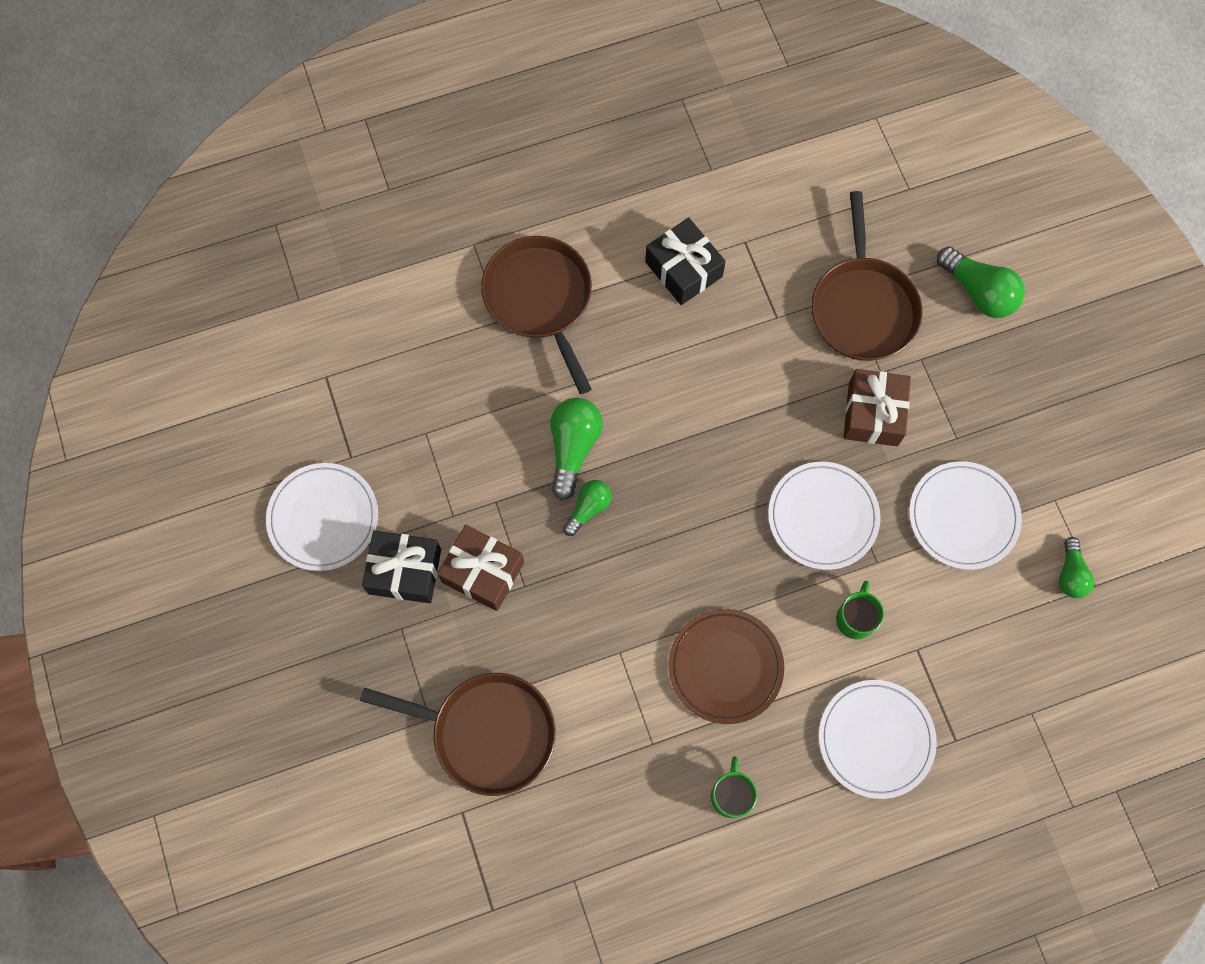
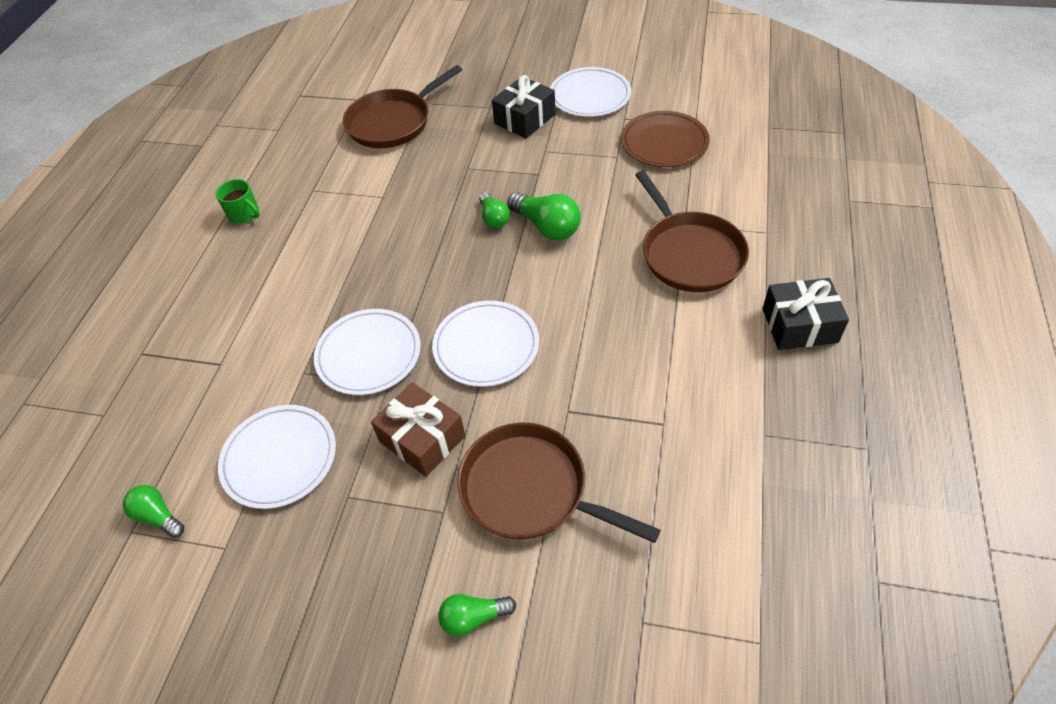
camera: 125 degrees right, 20 degrees down
brown gift [437,525,524,611] -> none
brown pan [481,236,592,394] -> brown pan turned 60 degrees clockwise [636,171,749,292]
black gift [645,217,726,305] -> black gift moved to [762,278,849,350]
brown plate [669,609,784,724] -> brown plate moved to [621,111,710,167]
white plate [819,680,937,799] -> white plate moved to [432,301,539,387]
green mug [836,581,884,640] -> none
green light bulb [937,246,1025,318] -> green light bulb [438,594,516,637], size x0.62

